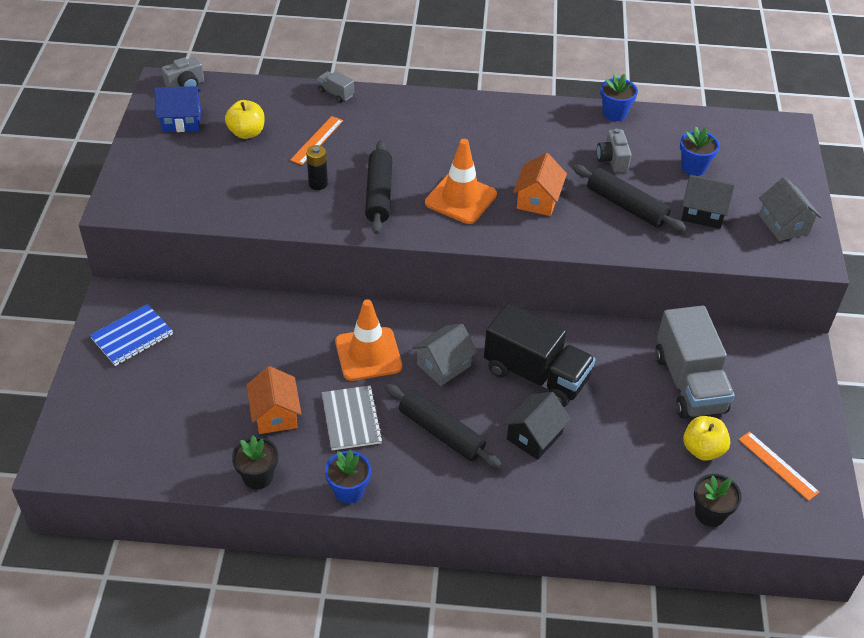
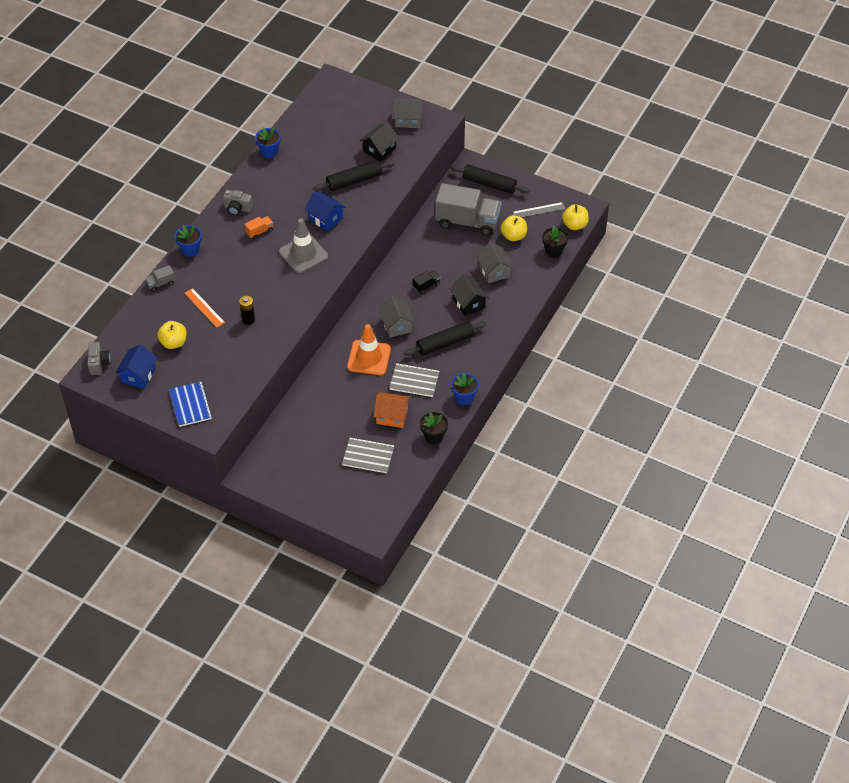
camera: 65 degrees left, 5 degrees up
blue notebook [90,304,173,366] -> blue notebook moved to [169,382,212,427]
black rolling pin [365,140,392,234] -> black rolling pin moved to [450,164,530,194]
orange traffic cone [425,139,497,224] -> grey traffic cone [279,218,328,273]
black truck [484,303,596,407] -> black truck [413,270,440,294], size x0.41
orange house [513,153,567,216] -> blue house [304,191,346,231]
grey camera [597,128,632,173] -> grey camera moved to [223,190,253,215]
blue flower pot [680,127,720,176] -> blue flower pot moved to [175,225,202,257]
orange ruler [739,431,819,501] -> grey ruler [512,202,565,217]
none -> orange truck [245,216,273,239]
none -> grey notebook [342,437,394,473]
none -> grey house [476,242,514,283]
none -> yellow apple [562,204,589,230]

